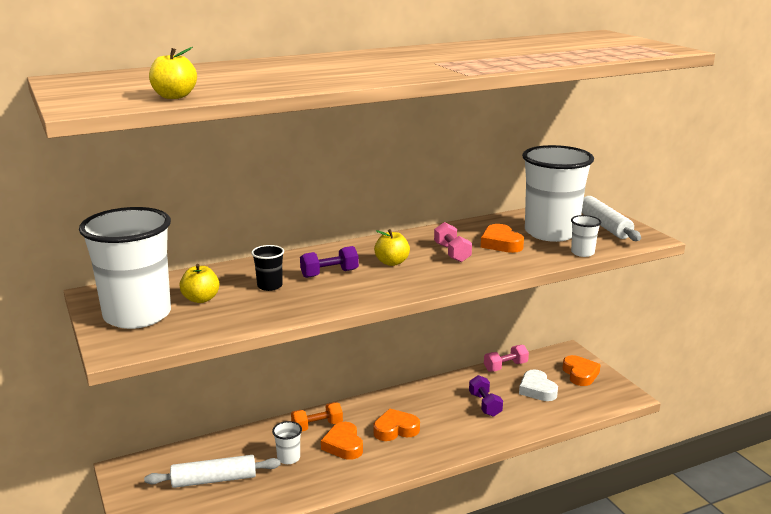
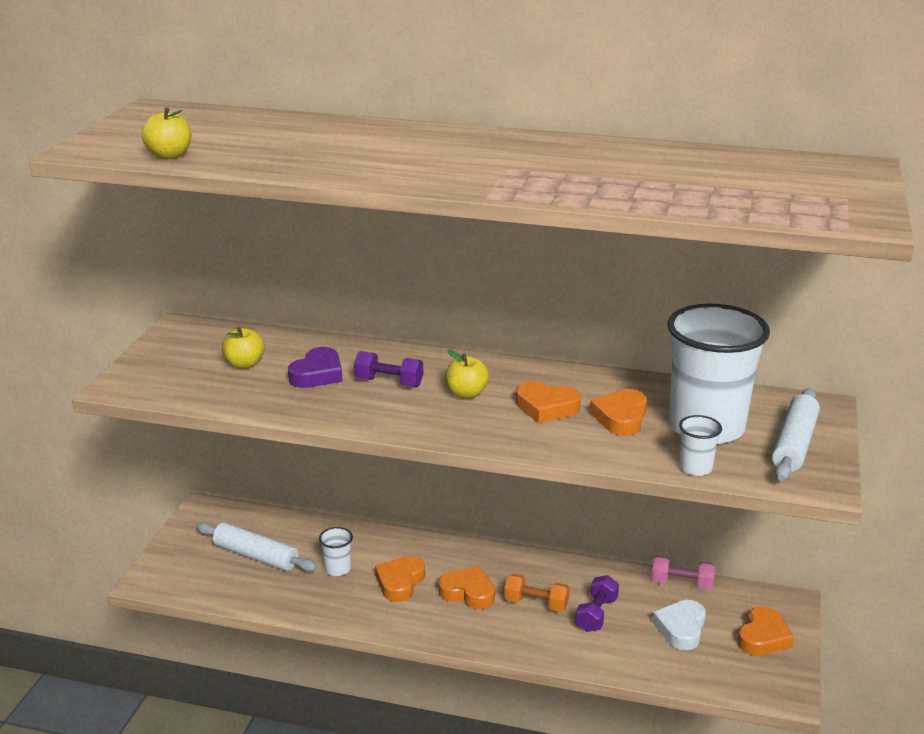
camera: 40 degrees right, 5 degrees up
white cup [79,207,171,329] -> none
black cup [251,245,284,291] -> purple heart [288,347,343,388]
orange dumbbell [291,402,343,431] -> orange dumbbell moved to [504,574,570,612]
pink dumbbell [434,222,472,262] -> orange heart [516,381,581,423]

